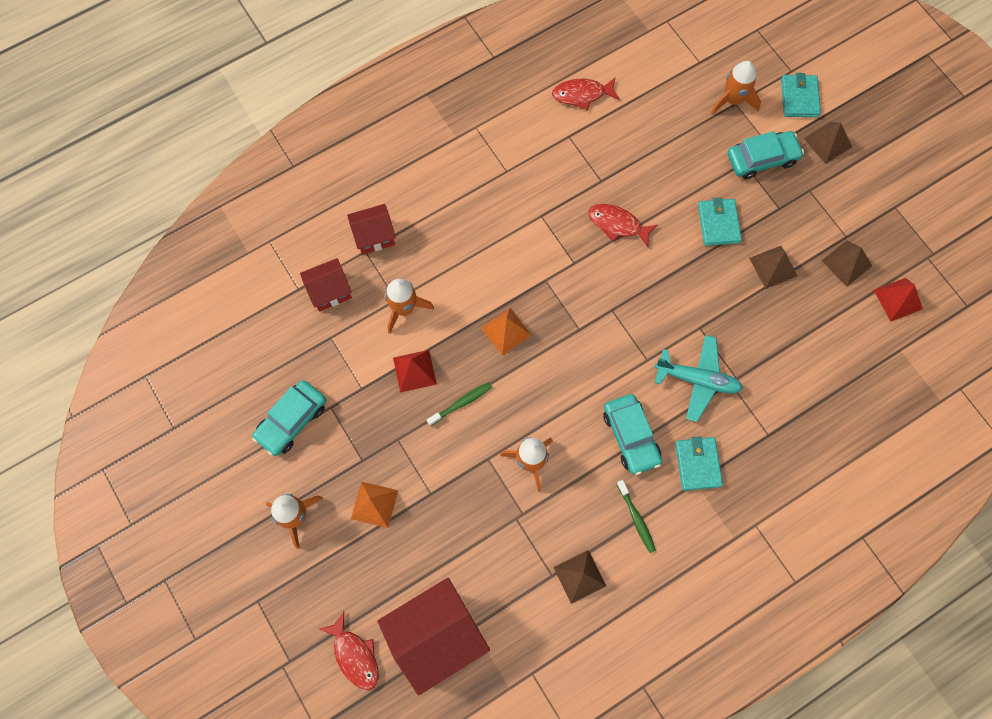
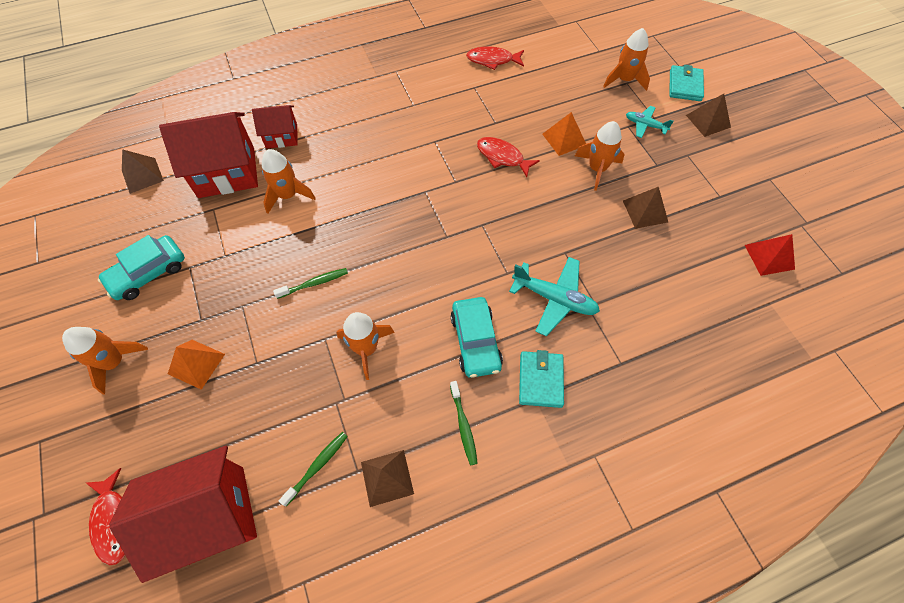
camera: 10 degrees right, 10 degrees down
red house [300,258,352,311] -> red house [159,112,258,198], size x1.80
red pyramid [393,350,437,392] -> none
orange pyramid [481,308,532,356] -> orange pyramid moved to [542,112,586,156]
turquoise wallet [698,197,742,246] -> orange rocket [575,121,625,191]
turquoise car [727,131,804,179] -> turquoise plane [626,106,674,138]
brown pyramid [822,240,872,287] -> brown pyramid moved to [122,149,164,194]
none -> green toothbrush [279,432,348,506]

